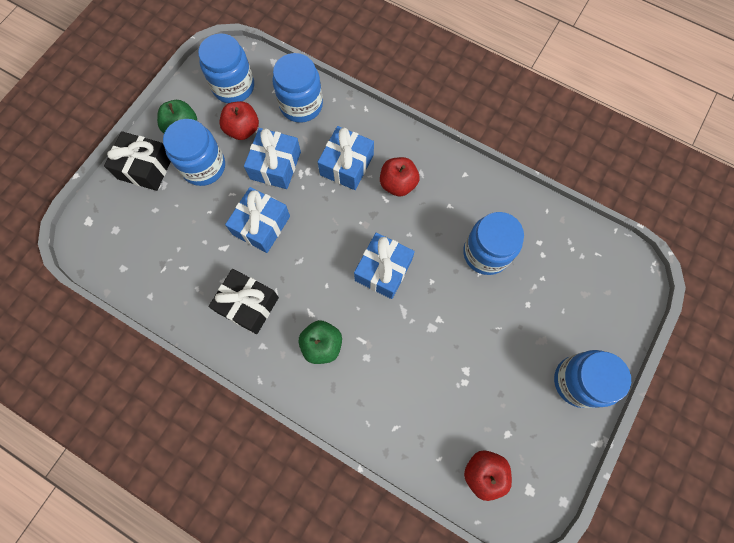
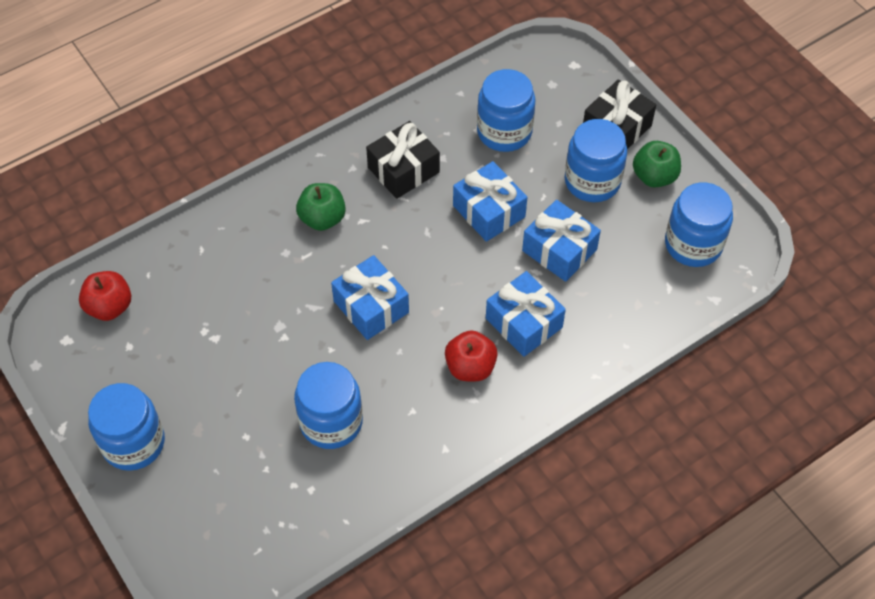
camera: 115 degrees right, 15 degrees down
red apple [219,101,259,140] -> none
blue jar [272,53,323,123] -> blue jar moved to [477,69,535,152]

